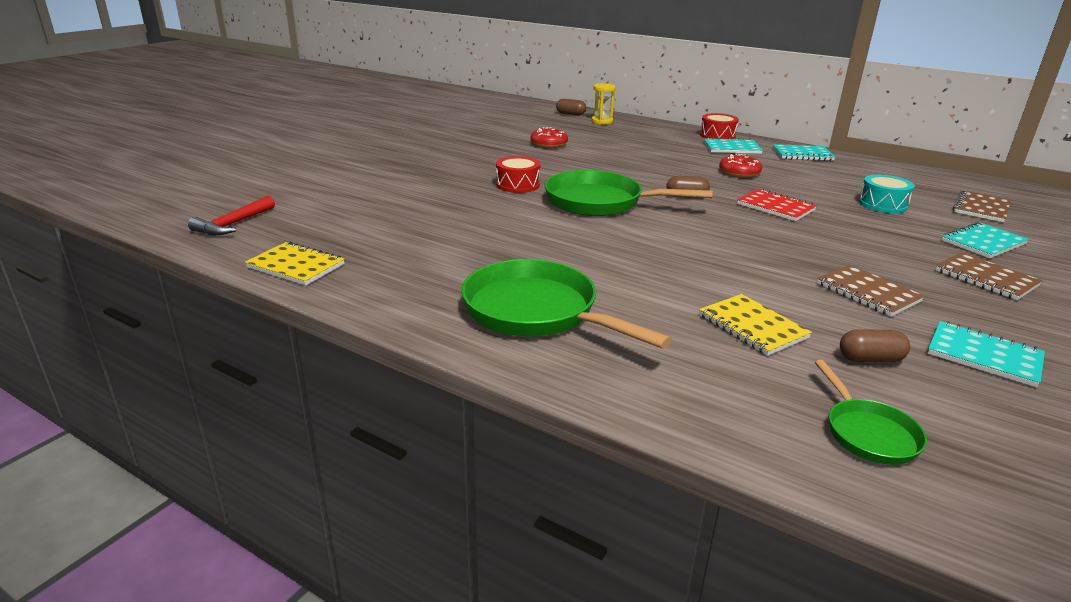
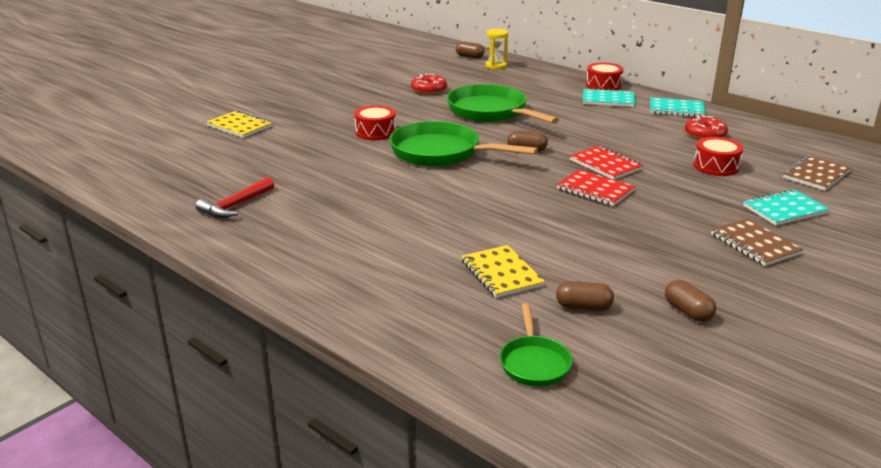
camera: 10 degrees right, 0 degrees up
red hammer [188,195,275,235] -> red hammer moved to [196,177,274,218]
yellow notebook [245,241,345,285] -> yellow notebook moved to [206,110,272,138]
green pan [461,259,672,349] -> green pan moved to [447,84,559,124]
red donut [719,154,762,178] -> red donut moved to [685,115,728,139]
brown notebook [817,265,925,317] -> none
turquoise drum [859,174,915,213] -> red drum [693,137,744,176]
turquoise notebook [928,321,1045,387] -> brown capsule [665,280,716,322]
none -> red notebook [556,170,635,206]

